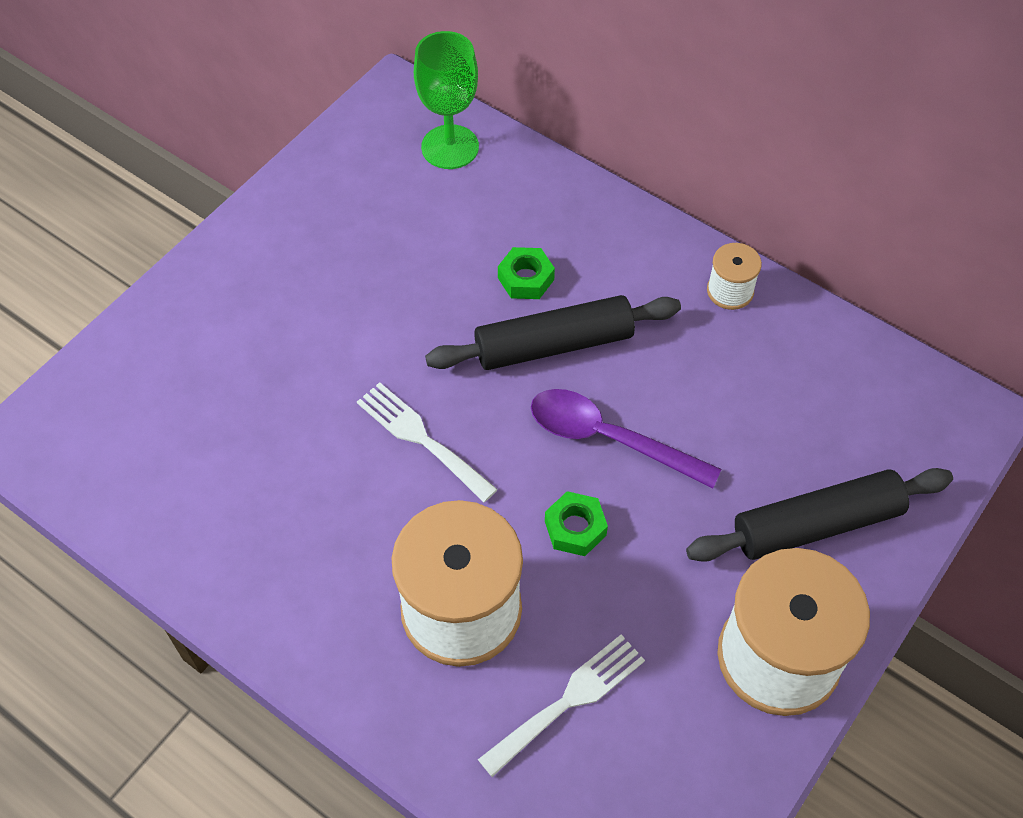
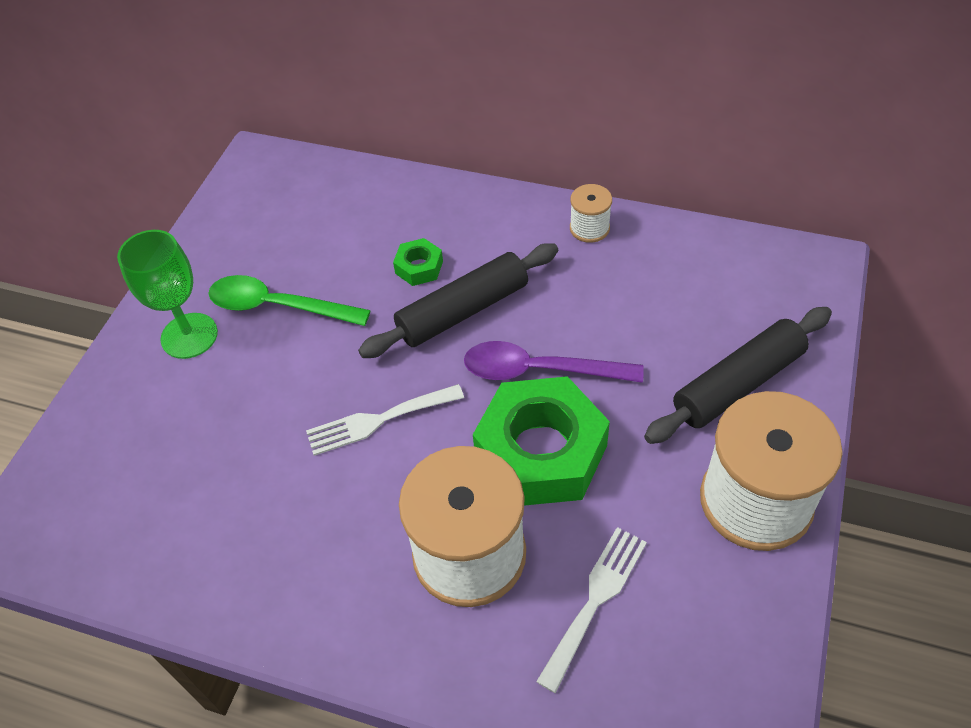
camera: 15 degrees left, 5 degrees down
white fork [357,382,498,503] -> white fork turned 45 degrees counterclockwise [306,384,464,456]
green goblet [414,31,479,169] -> green goblet moved to [117,230,218,359]
green nut [545,491,608,556] -> green nut [473,376,610,506], size x2.29
none -> green spoon [208,275,371,326]

